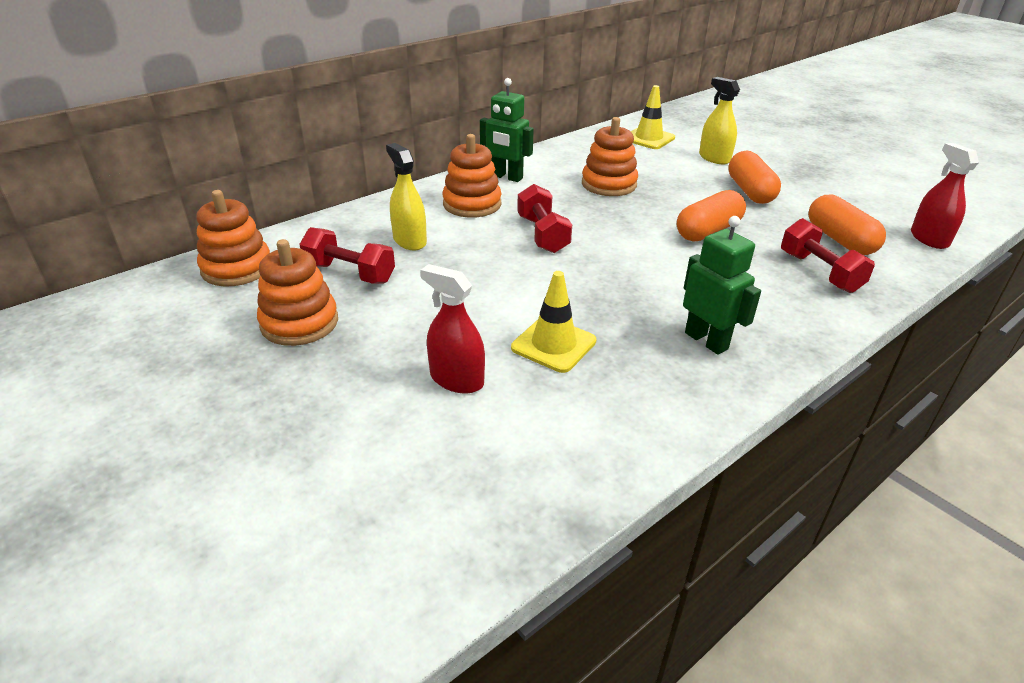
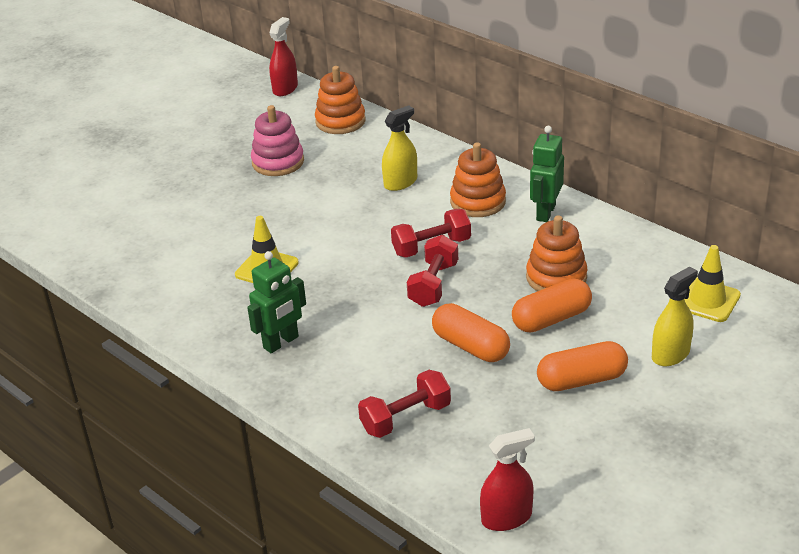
camera: 85 degrees right, 0 degrees up
orange stacking toy [257,239,338,346] -> pink stacking toy [251,105,304,176]
red dumbbell [299,227,395,284] -> red dumbbell moved to [407,235,458,307]
red spray bottle [420,264,485,393] -> red spray bottle moved to [269,17,298,96]
orange capsule [808,195,886,255] -> orange capsule moved to [512,278,592,333]

